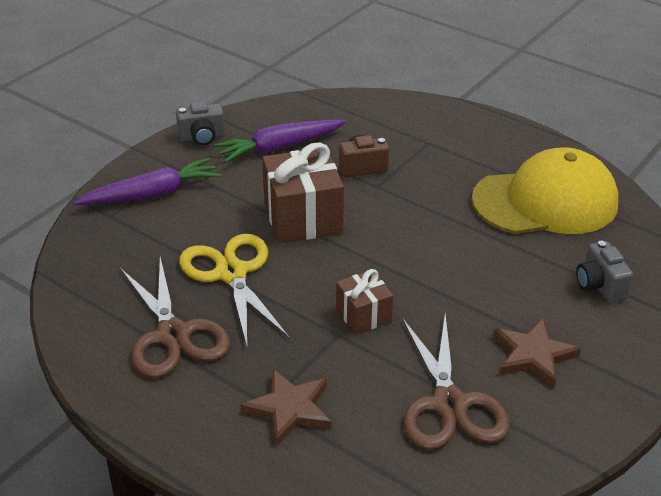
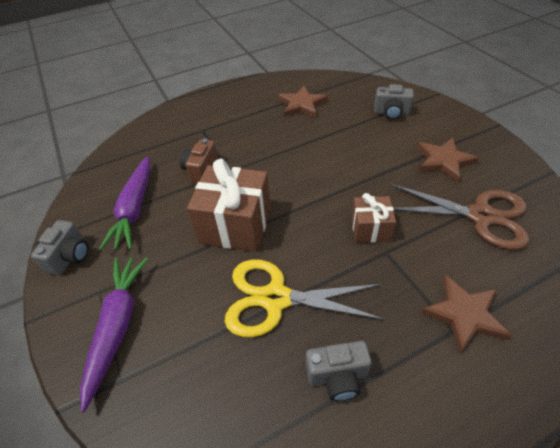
camera: 60 degrees left, 10 degrees up
brown scissors [120,257,231,378] -> grey camera [306,341,371,401]
yellow cap [472,147,618,234] -> brown star [278,86,328,118]

